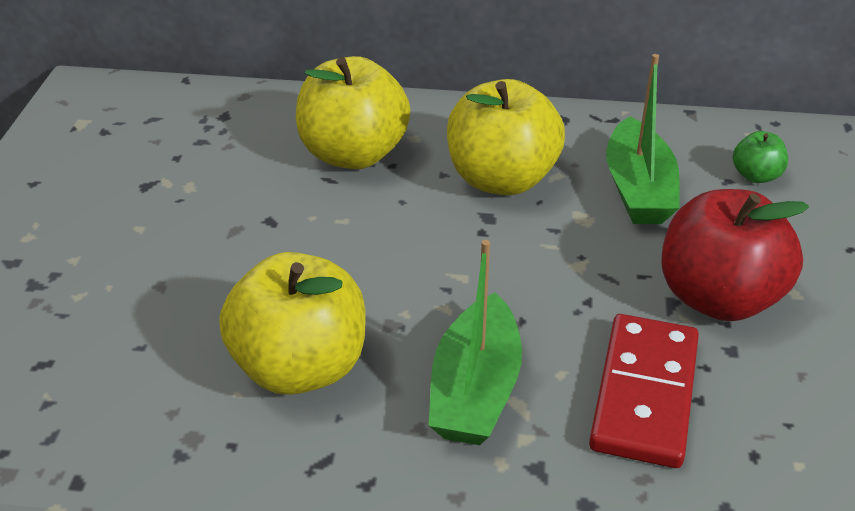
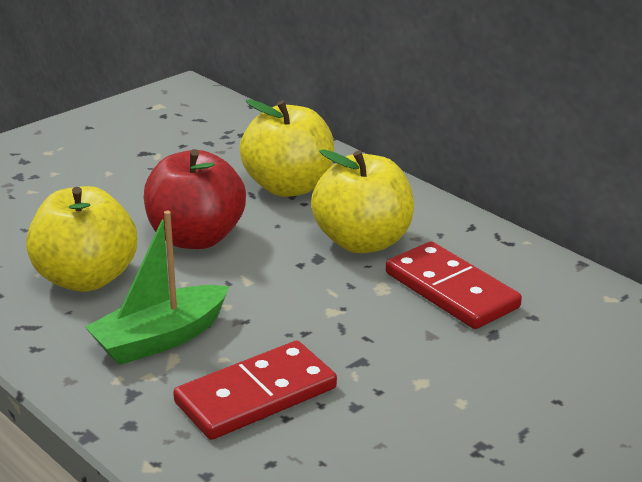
camera: 40 degrees right, 10 degrees down
green boat [606,54,680,224] -> red domino [386,241,522,329]
red apple [661,189,809,321] -> red apple moved to [144,149,246,249]
green apple [733,131,788,183] -> none

